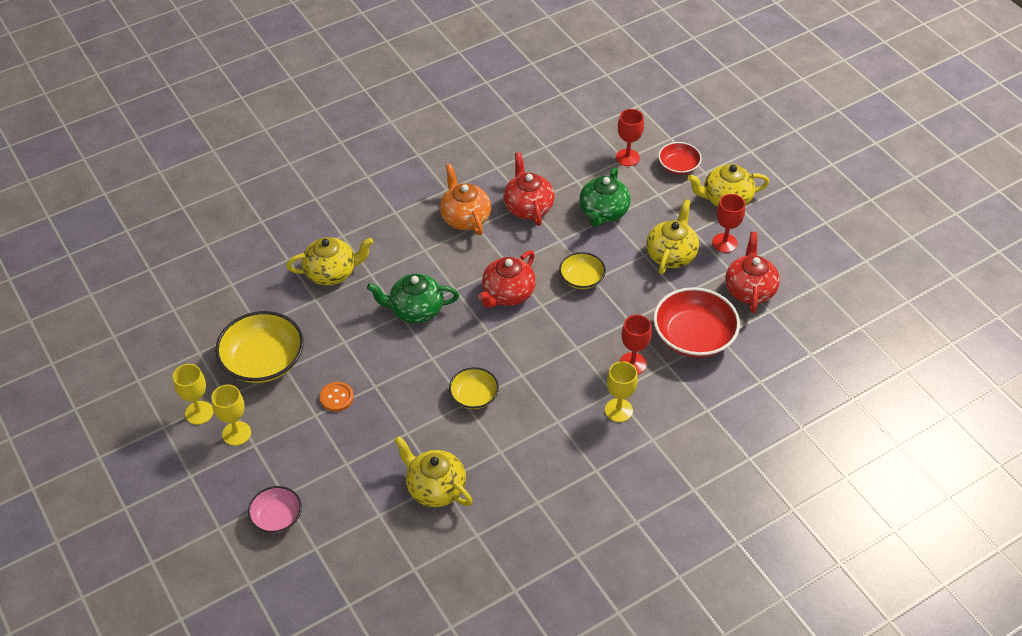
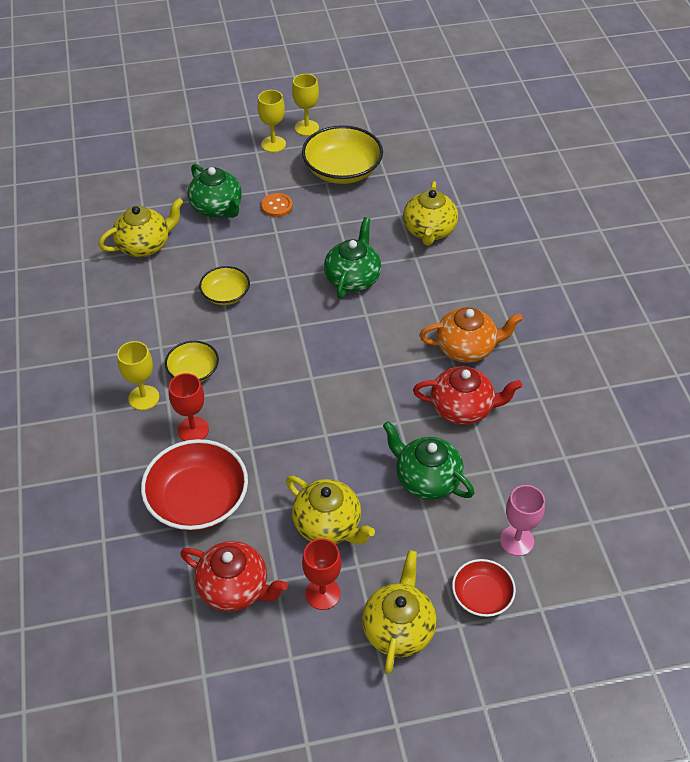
camera: 110 degrees right, 0 degrees up
pink bowl [248,486,302,533] -> none
red teapot [478,250,536,308] -> none
yellow bowl [559,252,606,289] -> yellow bowl moved to [165,341,219,382]
red goblet [616,109,644,166] -> pink goblet [500,485,545,556]
none -> green teapot [188,164,242,218]

